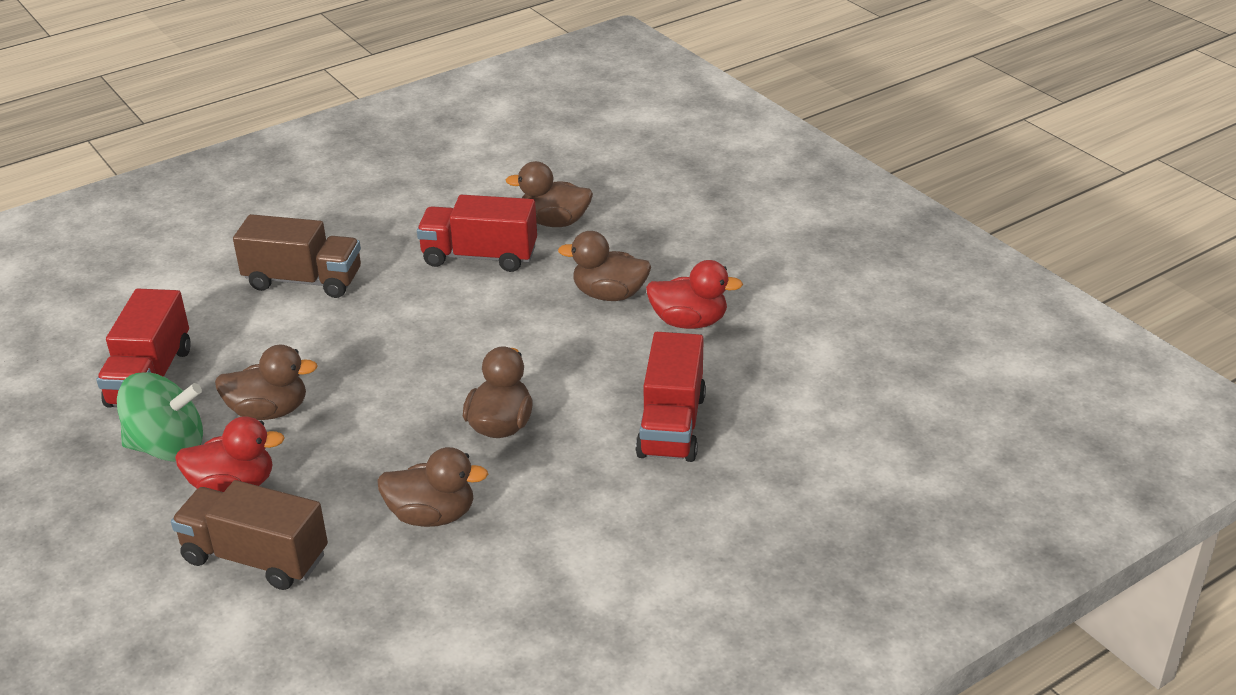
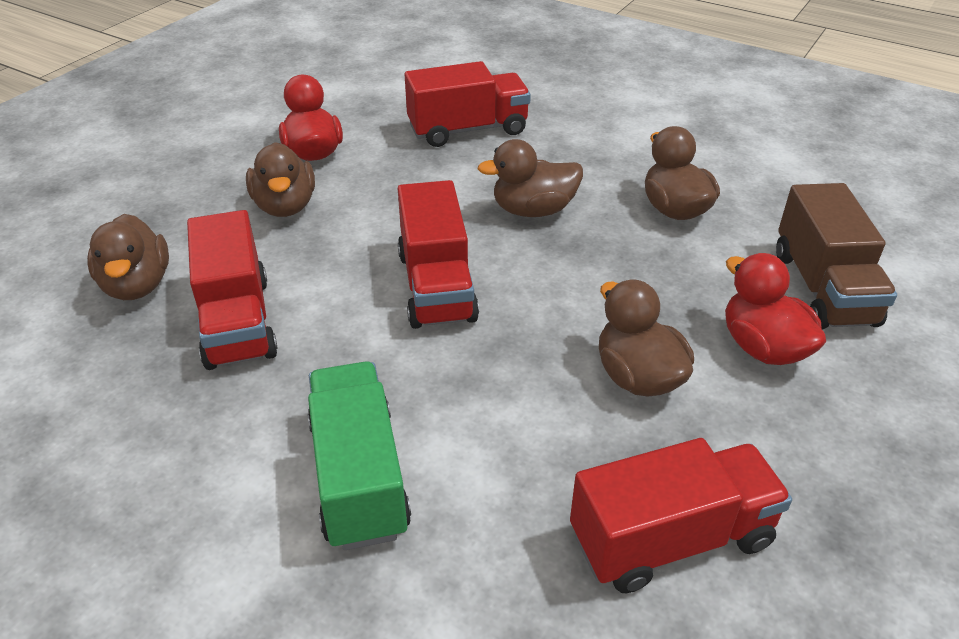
camera: 115 degrees left, 5 degrees up
green spinning top [117,372,203,462] -> none
brown truck [233,214,361,298] -> green truck [308,361,411,550]
none -> red truck [398,180,479,329]

